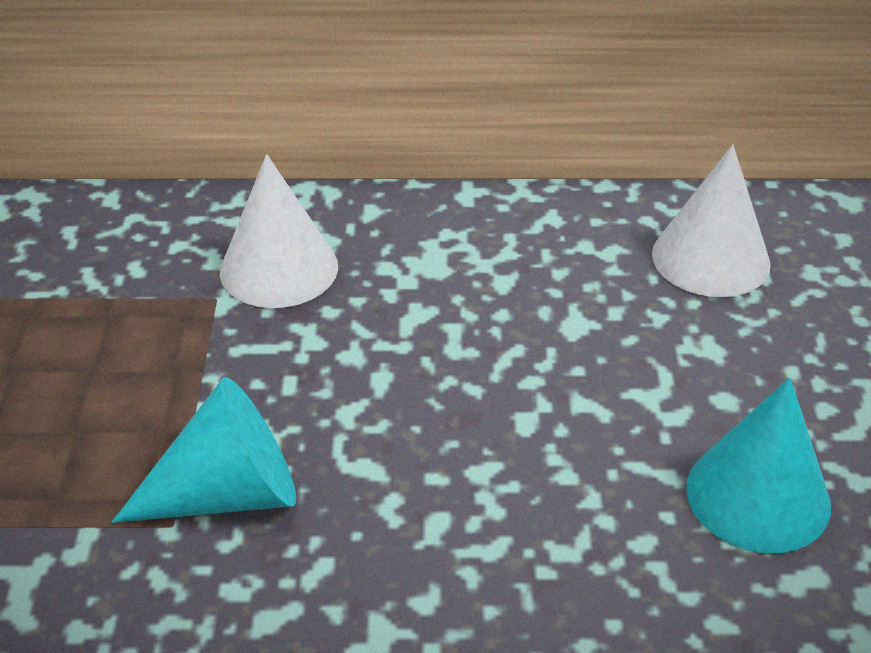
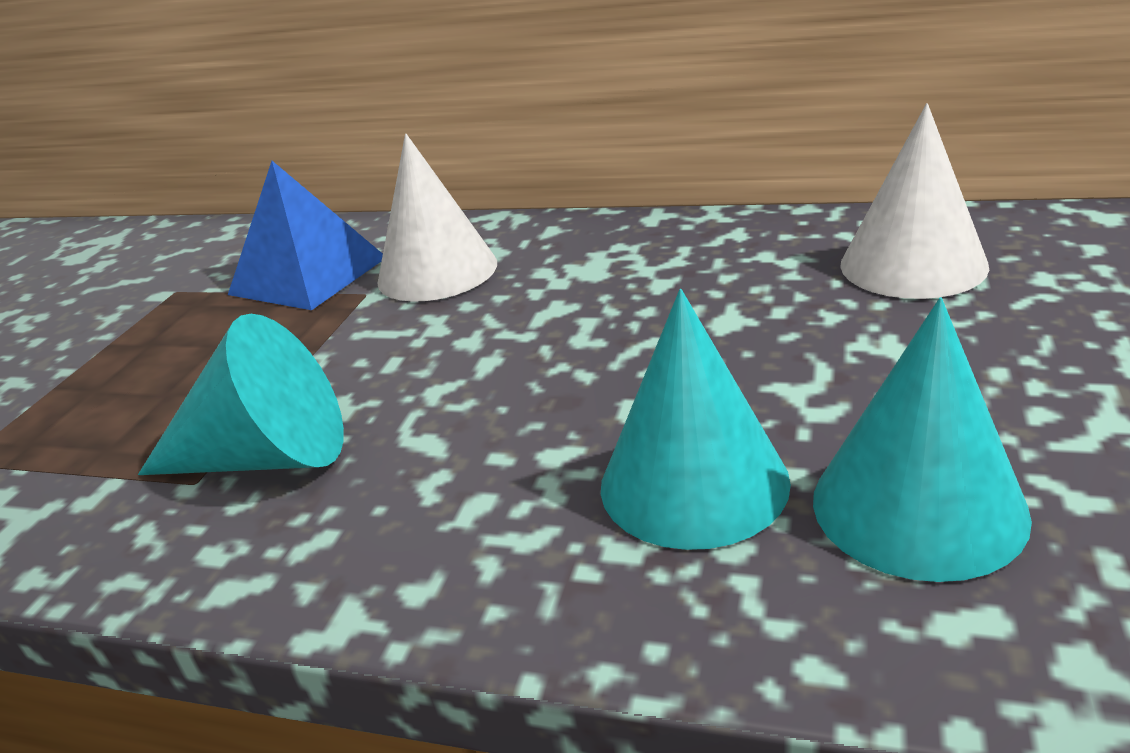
camera: 20 degrees right, 10 degrees down
none -> blue pyramid [228,161,383,310]
none -> turquoise cone [601,289,791,550]

